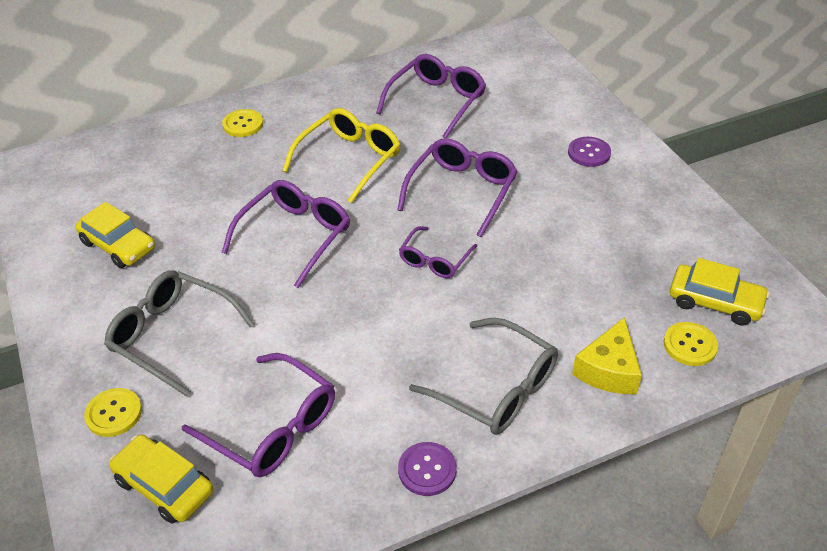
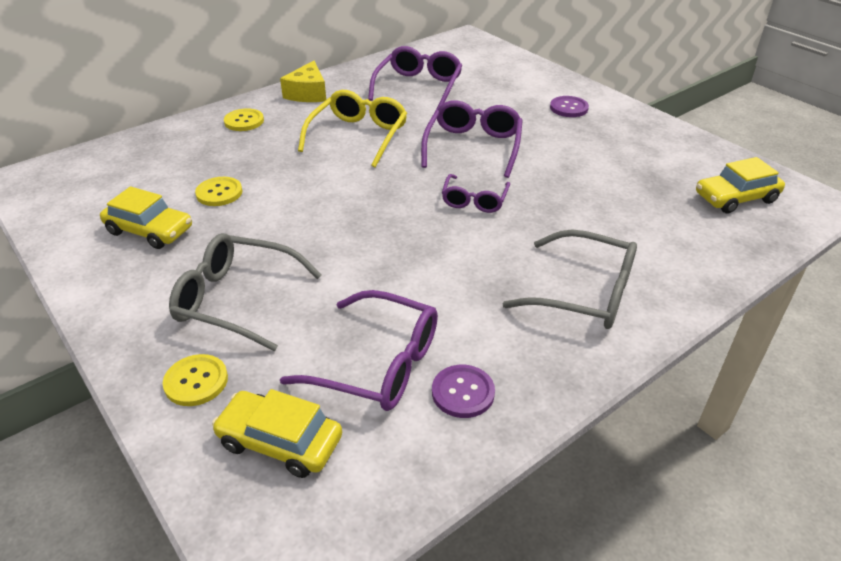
camera: 15 degrees left, 5 degrees down
purple glasses [222,180,350,288] -> none
purple button [398,442,456,496] -> purple button moved to [432,365,495,418]
yellow cheese [572,317,642,394] -> yellow cheese moved to [280,61,326,102]
yellow button [663,322,718,366] -> yellow button moved to [195,177,242,206]
yellow car [670,258,770,326] -> yellow car turned 150 degrees clockwise [696,157,785,213]

